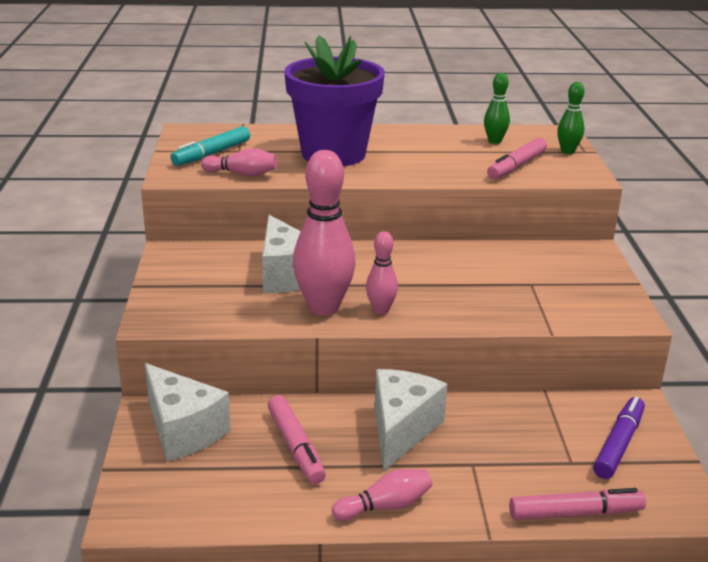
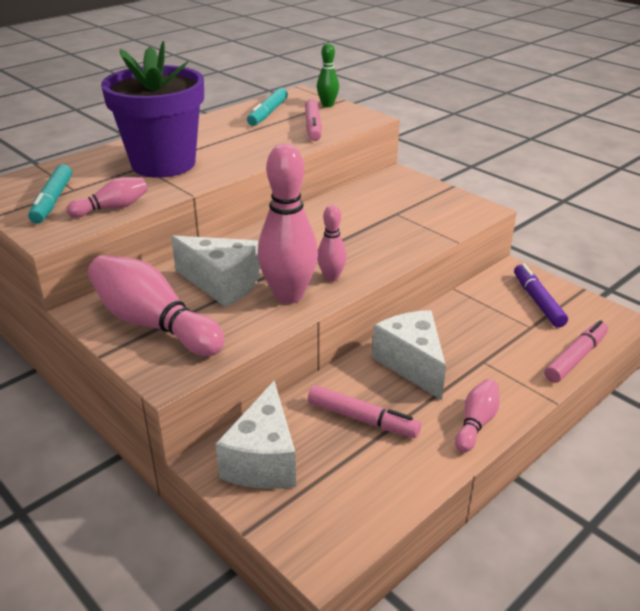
camera: 40 degrees left, 5 degrees up
white cheese [145,363,231,461] -> white cheese turned 90 degrees clockwise [216,381,296,489]
green bowling pin [484,73,510,144] -> turquoise marker [247,88,288,126]
none -> pink bowling pin [88,255,225,356]

